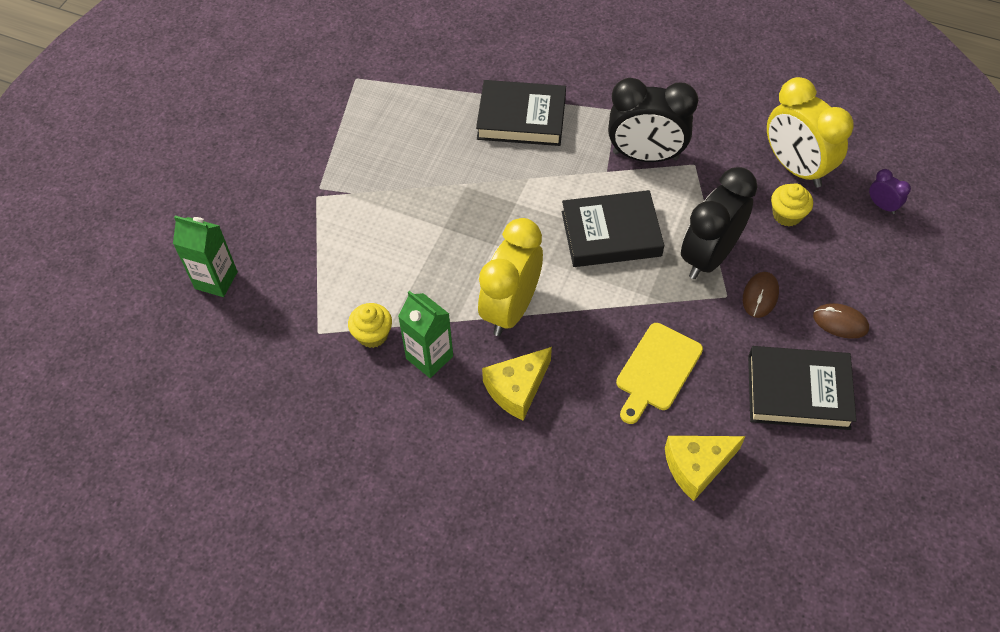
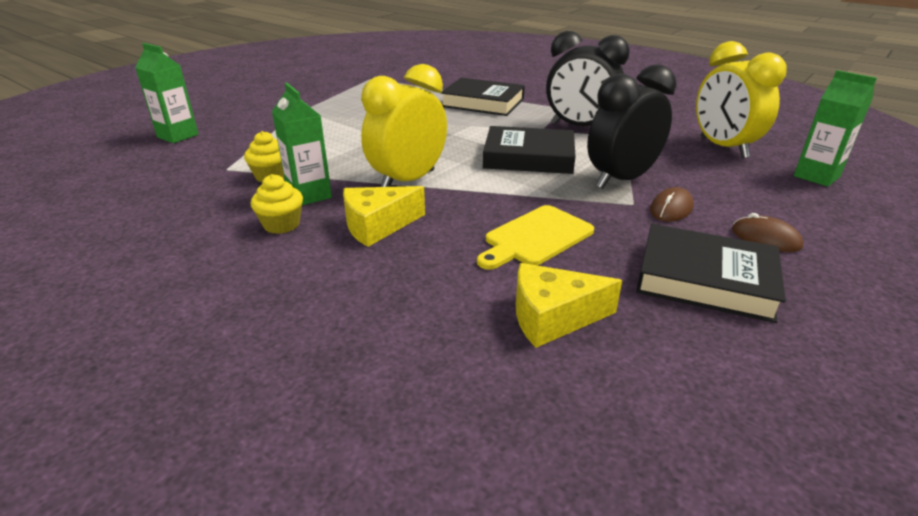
camera: 15 degrees right, 25 degrees down
yellow cupcake [771,183,813,227] -> yellow cupcake moved to [251,174,303,234]
purple clock [869,169,911,214] -> green carton [794,70,877,187]

